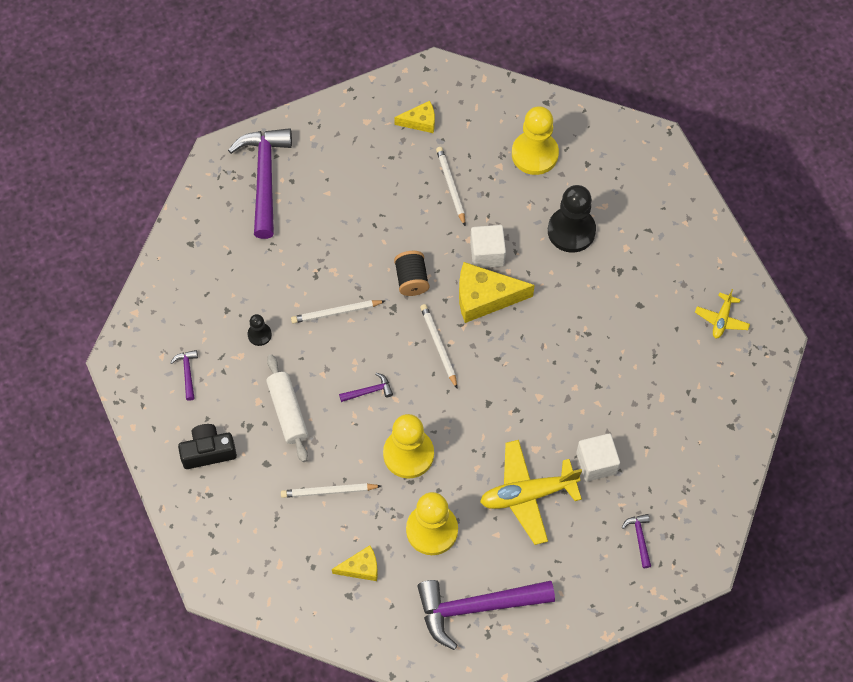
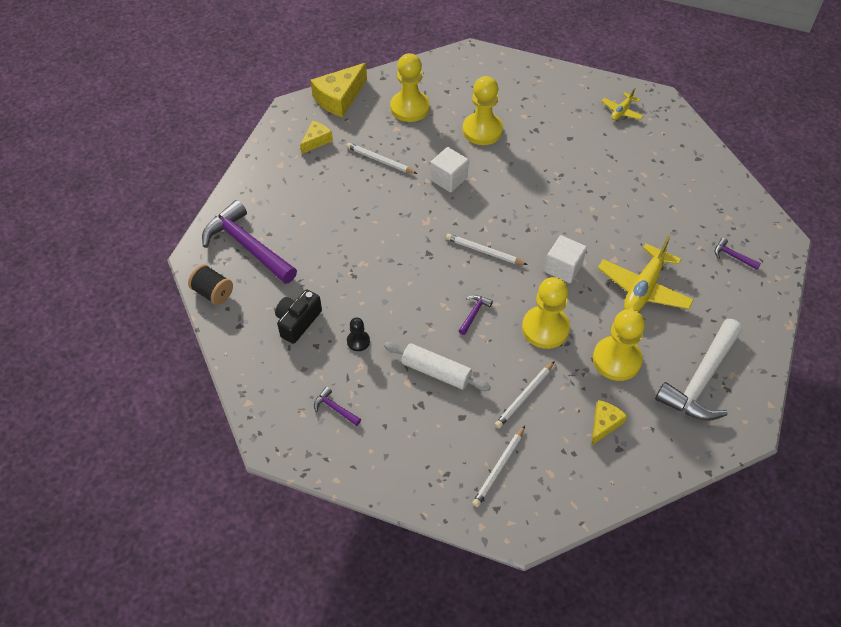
camera: 45 degrees left, 10 degrees down
black camera [178,424,237,469] -> black camera moved to [275,289,322,344]
white pencil [291,300,385,324] -> white pencil moved to [472,426,525,507]
black spool [394,251,429,296] -> black spool moved to [188,264,233,305]
purple hammer [417,580,555,650] -> white hammer [655,319,742,421]
yellow cheese [459,262,535,323] -> yellow cheese moved to [310,63,367,117]
black pawn [548,185,596,253] -> yellow pawn [463,76,503,145]
white cube [576,433,620,482] -> white cube moved to [545,235,587,283]
yellow plane [695,289,750,338] -> yellow plane turned 60 degrees clockwise [602,88,643,120]

